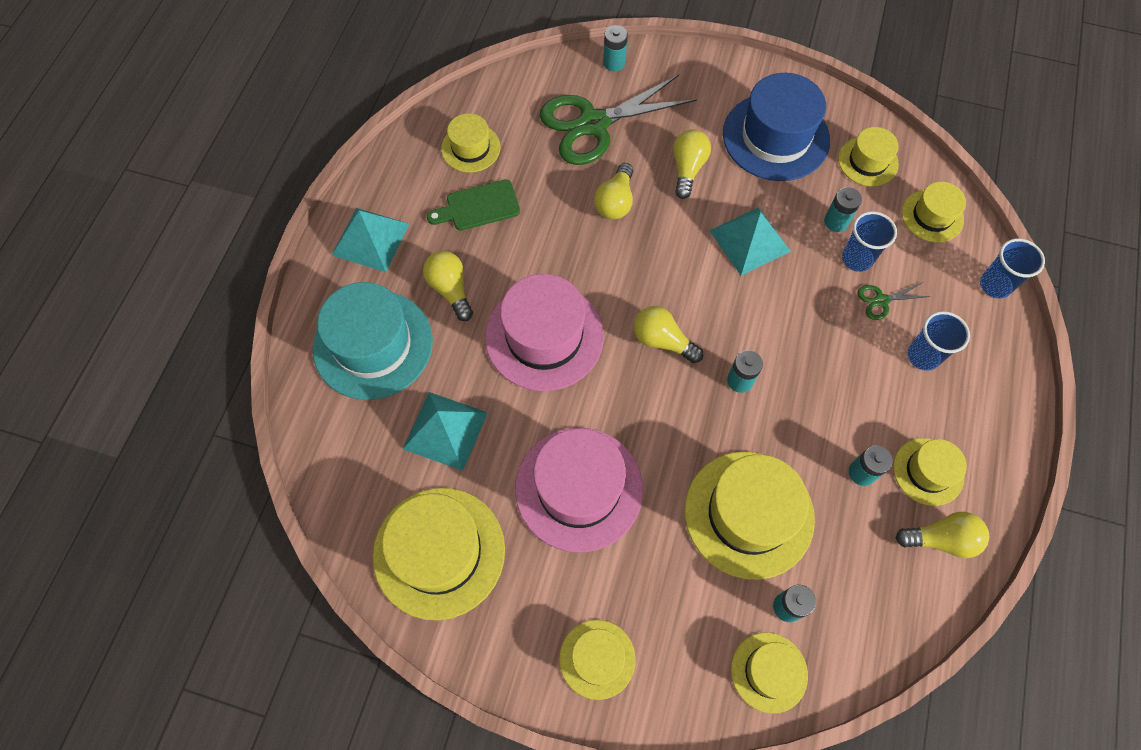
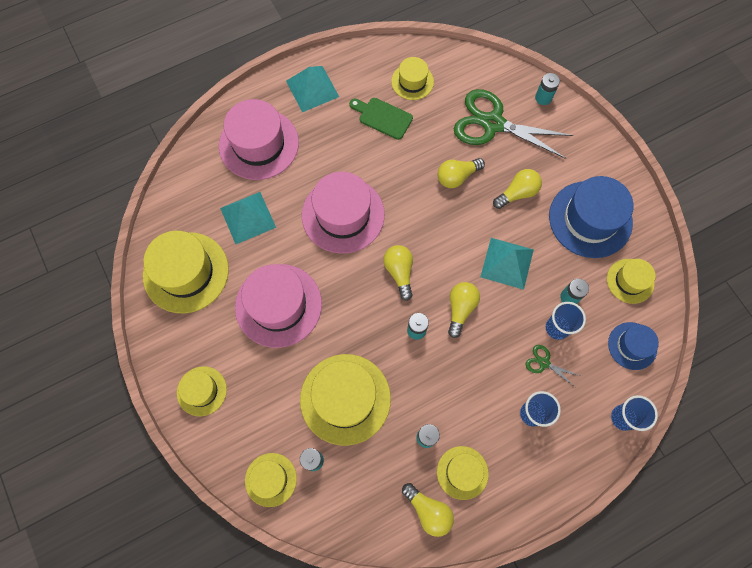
camera: 45 degrees right, 5 degrees up
turquoise hat [313,282,433,400] -> pink hat [219,99,299,180]
yellow light bulb [423,251,473,321] -> yellow light bulb moved to [448,282,480,338]
yellow hat [902,182,966,242] -> blue hat [608,322,659,370]

